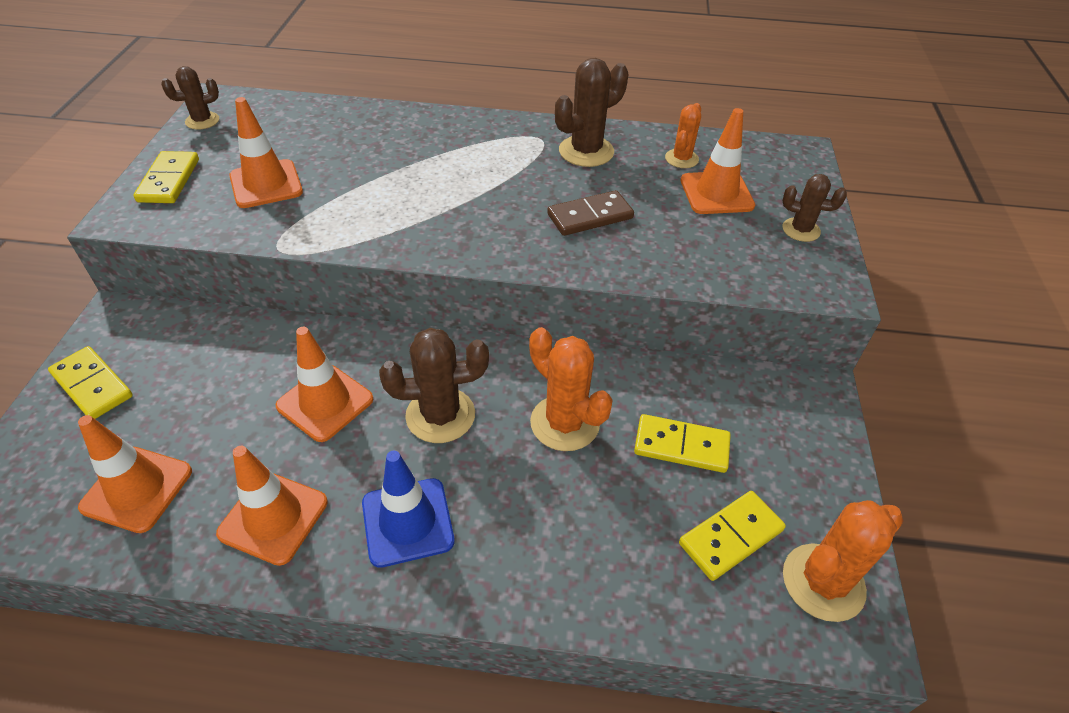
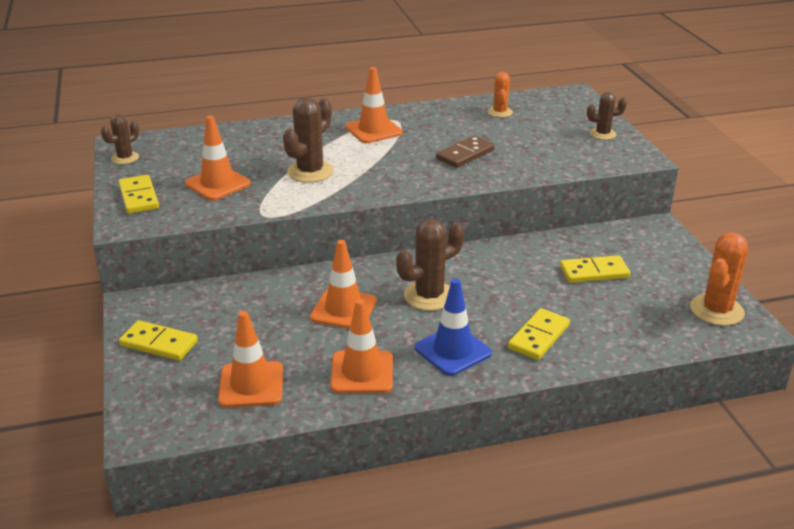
camera: 20 degrees left, 15 degrees down
orange cactus [529,327,613,451] -> none
brown cactus [555,58,628,167] -> brown cactus moved to [283,97,334,183]
yellow domino [679,491,786,581] -> yellow domino moved to [508,308,570,360]
orange traffic cone [681,108,755,214] -> orange traffic cone moved to [346,67,403,143]

